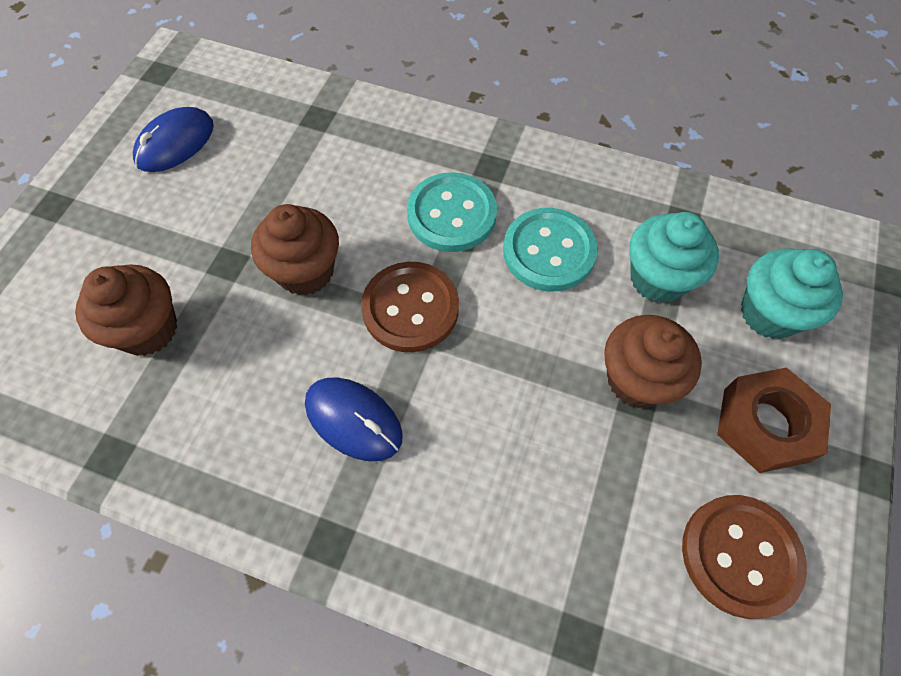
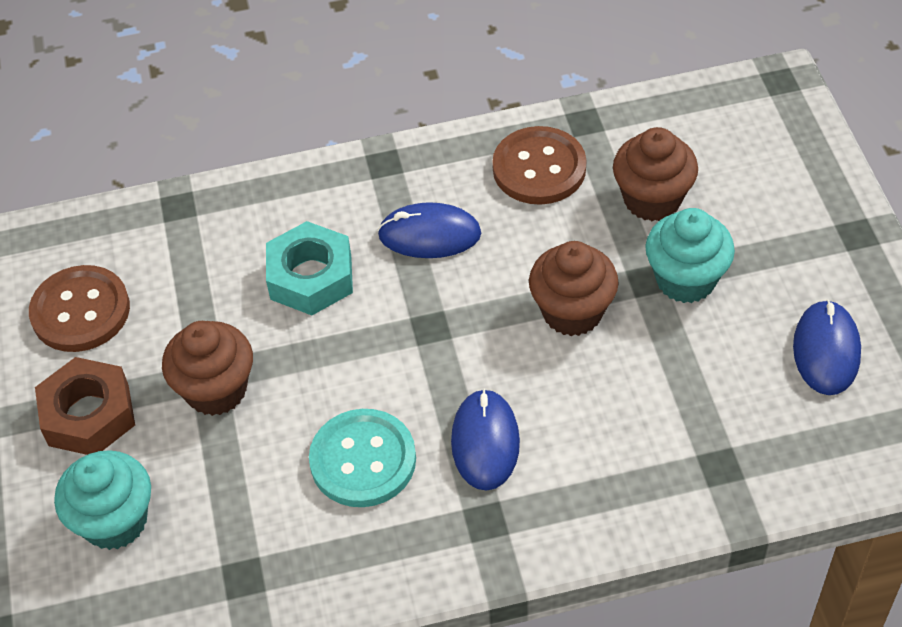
camera: 150 degrees right, 10 degrees down
brown button [361,262,459,352] -> brown button moved to [492,126,586,205]
turquoise button [407,172,497,252] -> blue mouse [451,389,520,491]
turquoise cupcake [629,212,719,303] -> turquoise cupcake moved to [645,208,735,303]
none -> turquoise nut [266,221,353,315]

